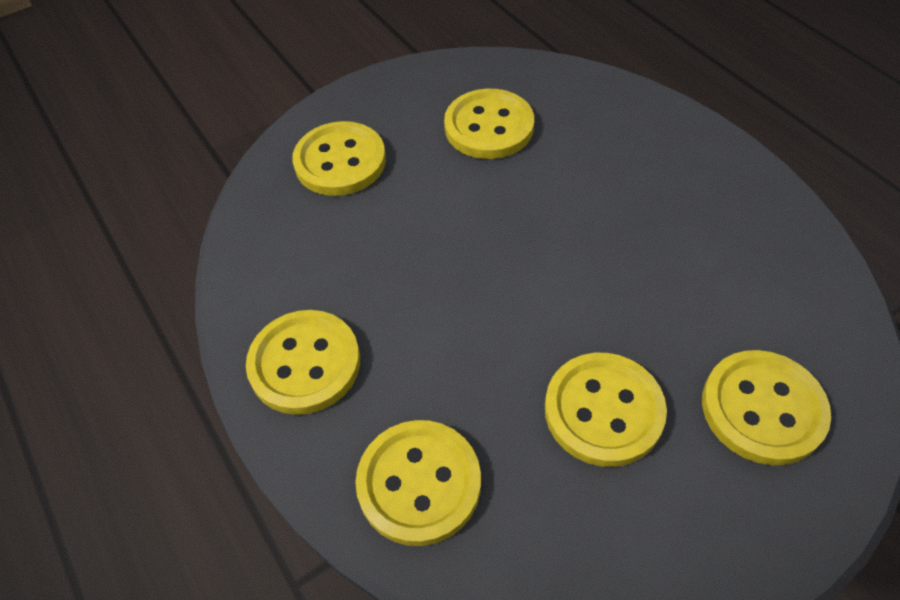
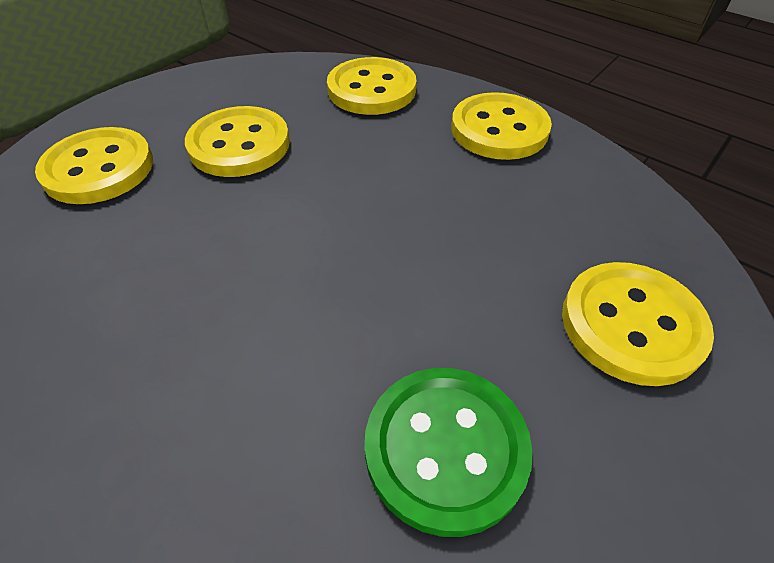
camera: 160 degrees right, 5 degrees down
yellow button [444,89,534,159] -> green button [365,368,533,537]

